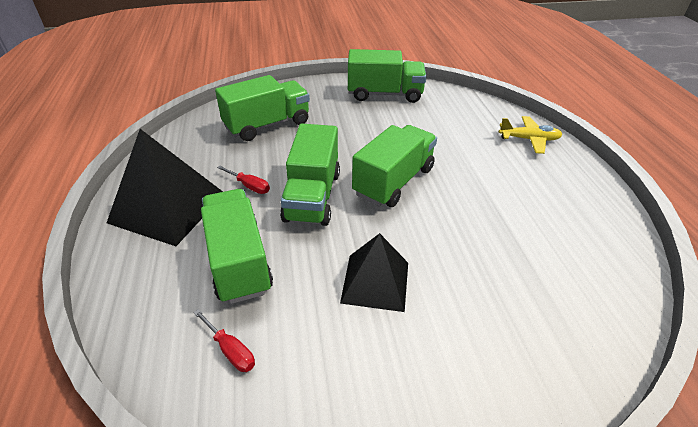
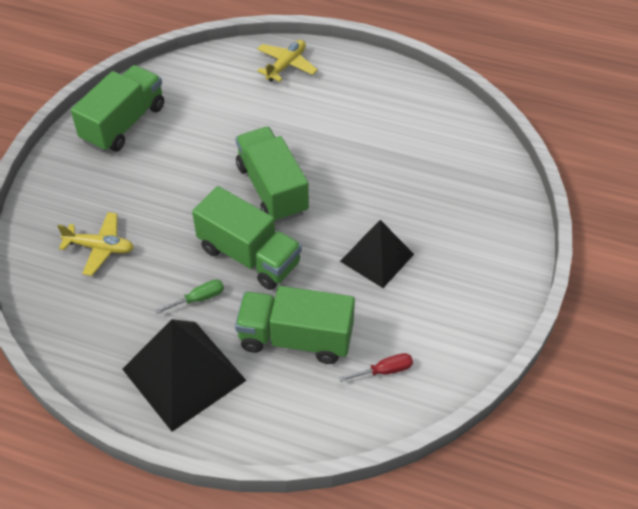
camera: 60 degrees left, 10 degrees up
green truck [215,75,310,141] -> yellow plane [57,212,134,276]
red screwdriver [217,166,270,194] -> green screwdriver [155,279,224,314]

